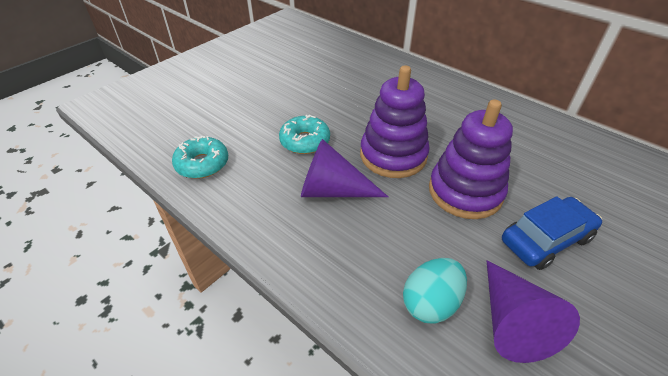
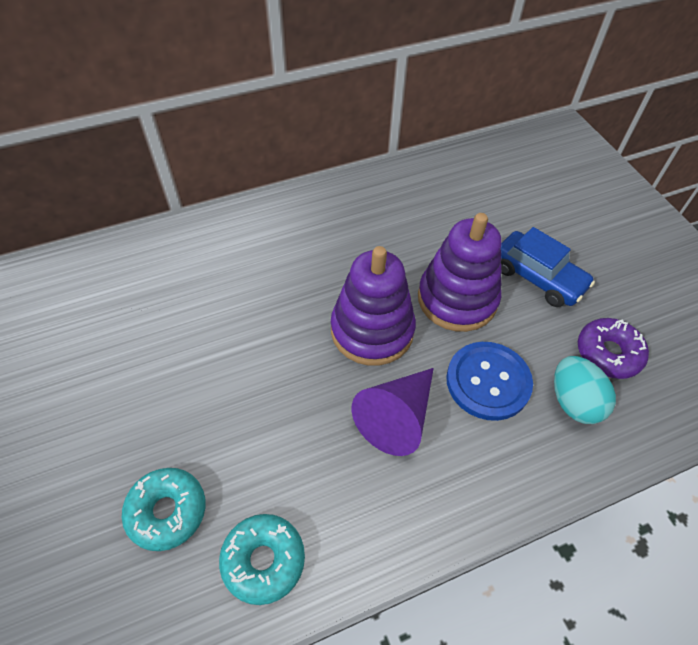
camera: 65 degrees left, 10 degrees up
turquoise donut [279,115,330,154] -> turquoise donut moved to [122,468,206,551]
purple cone [486,260,580,363] -> purple donut [578,318,649,379]
blue car [502,196,602,270] -> blue car turned 135 degrees clockwise [501,227,595,307]
none -> blue button [446,342,533,421]

